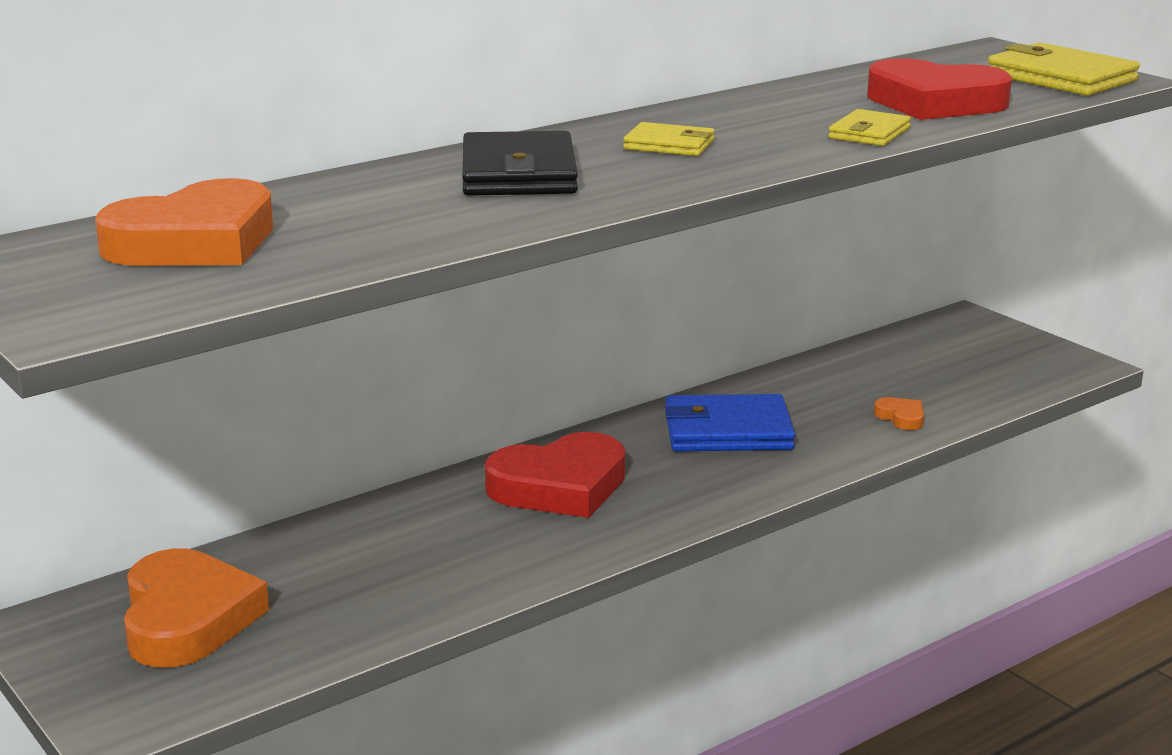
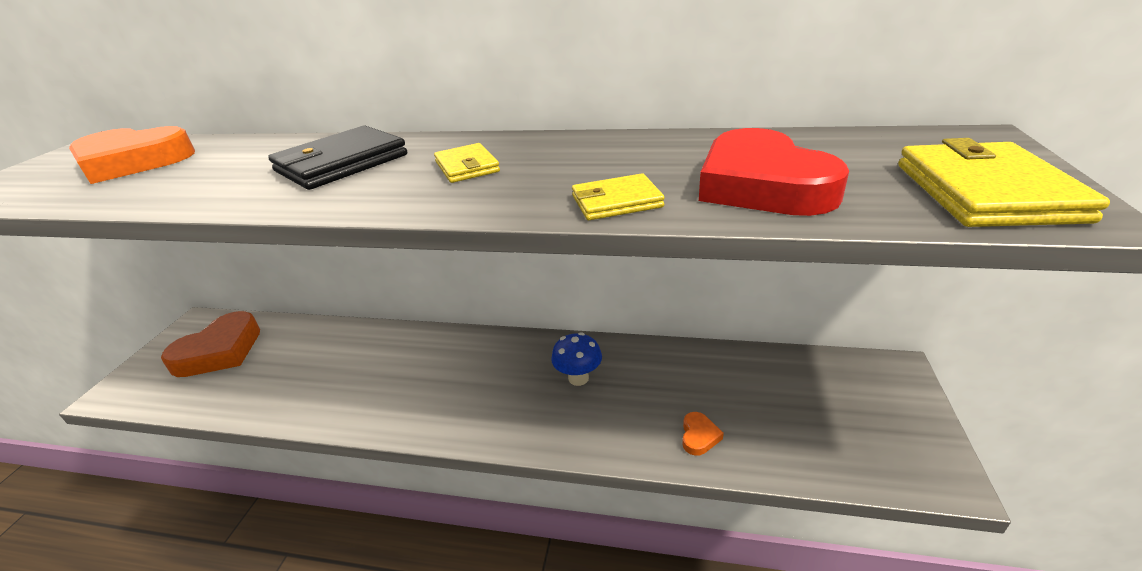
camera: 50 degrees right, 10 degrees up
red heart [485,432,625,518] -> none
blue wallet [665,394,795,451] -> blue mushroom [551,332,602,386]

